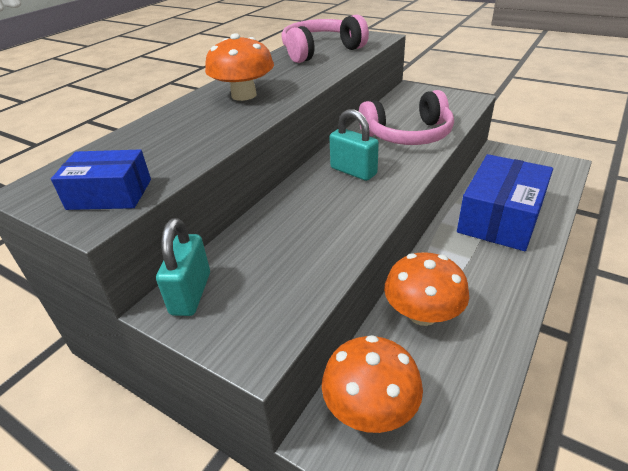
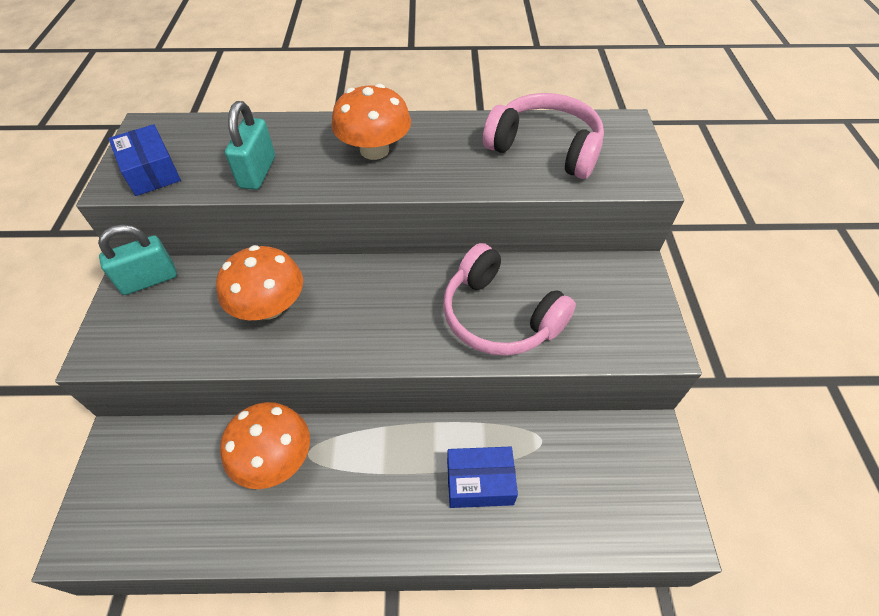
camera: 55 degrees right, 15 degrees up
orange mushroom [322,335,423,433] -> orange mushroom moved to [216,245,303,320]
turquoise padlock [329,109,379,181] -> turquoise padlock moved to [225,101,275,190]
blue box [457,154,553,251] -> blue box [447,447,518,508], size x0.56

